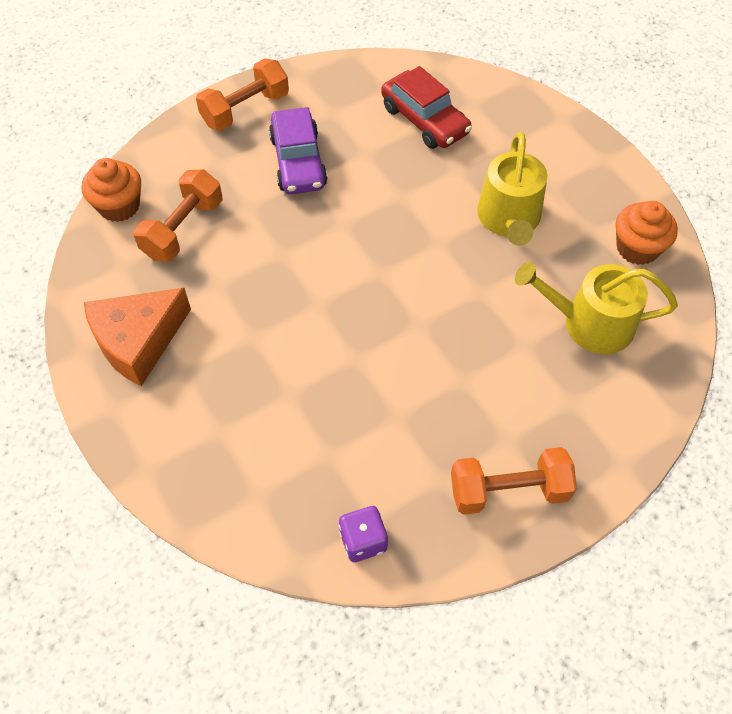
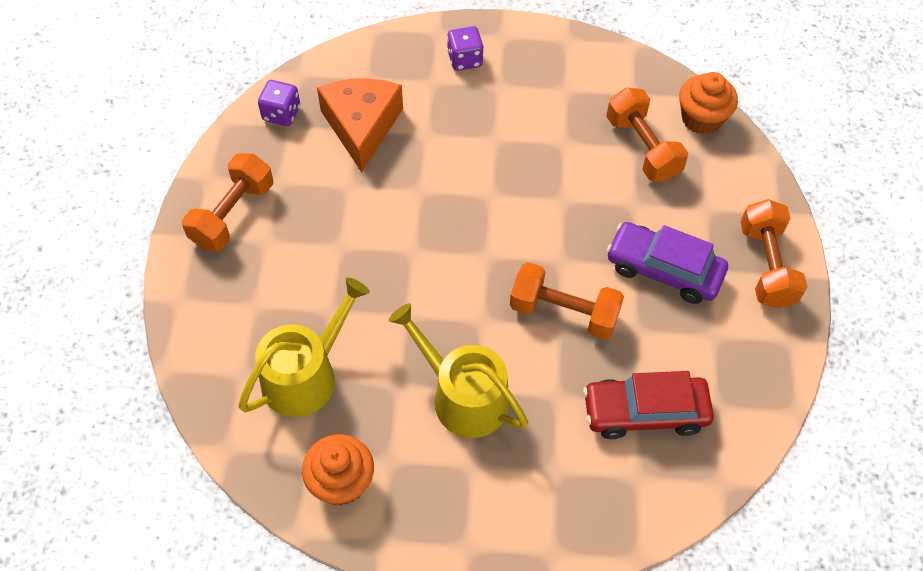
camera: 125 degrees right, 0 degrees up
orange cheese [84,288,191,386] -> orange cheese moved to [317,78,403,172]
none -> purple dice [447,26,484,71]
none -> orange dumbbell [510,262,624,340]

